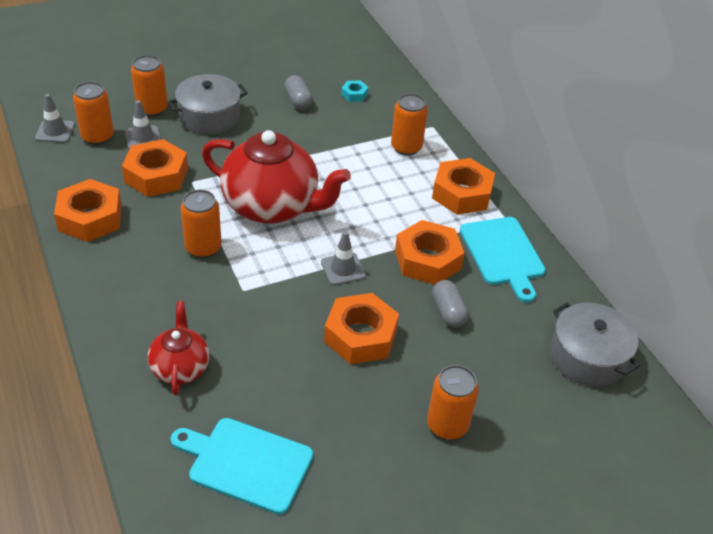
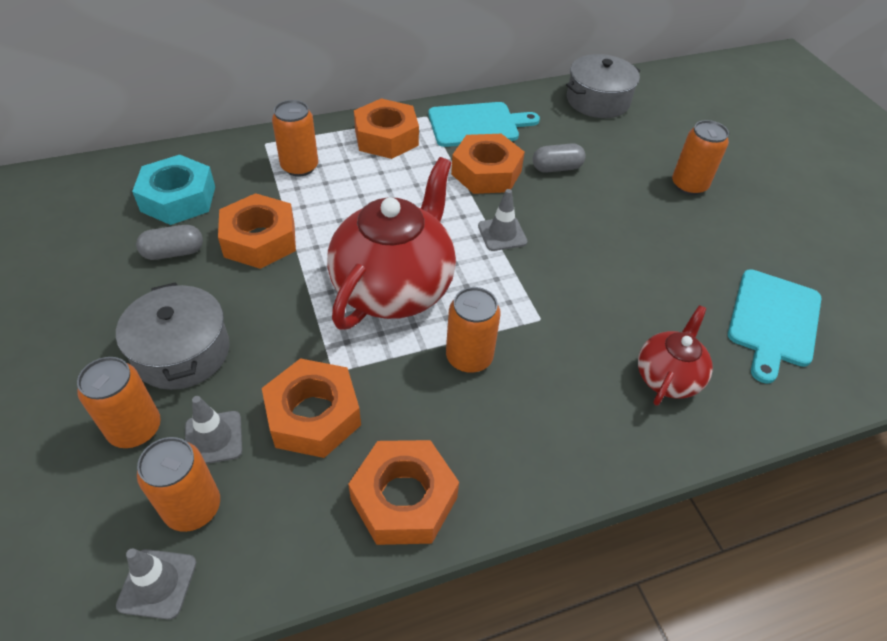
camera: 85 degrees left, 5 degrees up
red teapot [148,301,210,395] -> red teapot turned 120 degrees clockwise [638,305,713,406]
orange nut [324,293,399,364] -> orange nut moved to [218,193,296,269]
turquoise nut [341,81,368,102] -> turquoise nut [132,155,215,225], size x2.14

